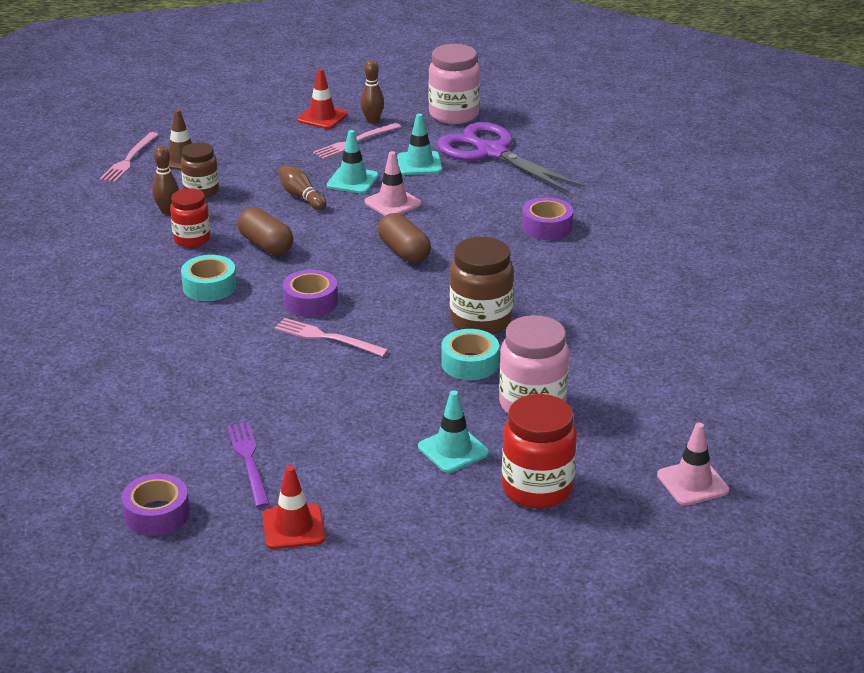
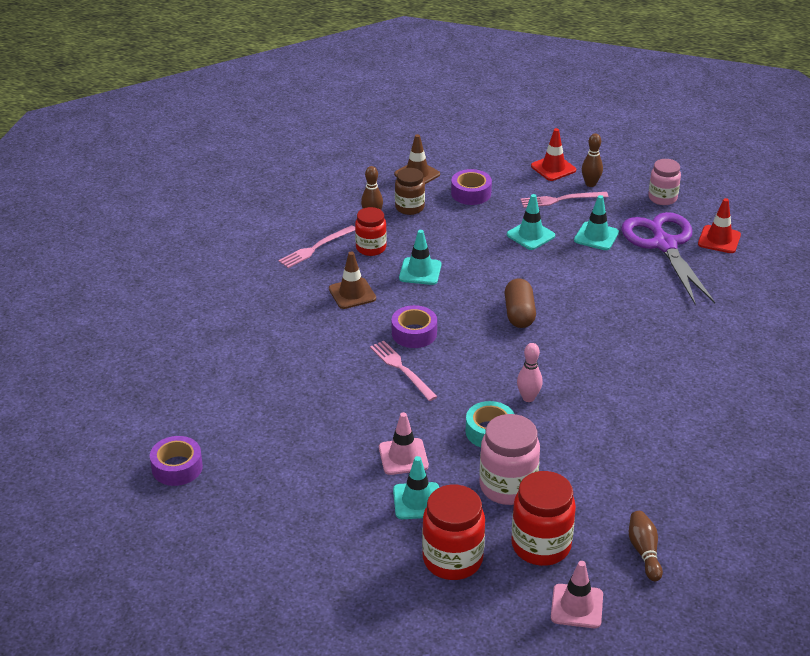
camera: 30 degrees right, 5 degrees up
pink fork [100,132,159,183] -> pink fork moved to [278,225,355,268]
turquoise tape [181,255,237,301] -> brown traffic cone [329,252,376,309]
purple fork [227,422,270,508] -> none
brown capsule [237,207,293,255] -> turquoise traffic cone [399,230,441,285]
red traffic cone [262,466,325,549] -> red traffic cone moved to [698,198,741,253]
brown bowling pin [278,165,327,210] -> brown bowling pin moved to [629,511,663,581]
pink traffic cone [364,151,421,216] -> pink traffic cone moved to [379,412,429,475]
pink jar [428,44,480,124] -> pink jar [648,159,681,205], size x0.65
brown jar [450,237,514,335] -> pink bowling pin [517,343,543,402]
purple tape [522,197,573,240] -> purple tape moved to [451,169,492,205]
none -> red jar [511,471,576,566]

